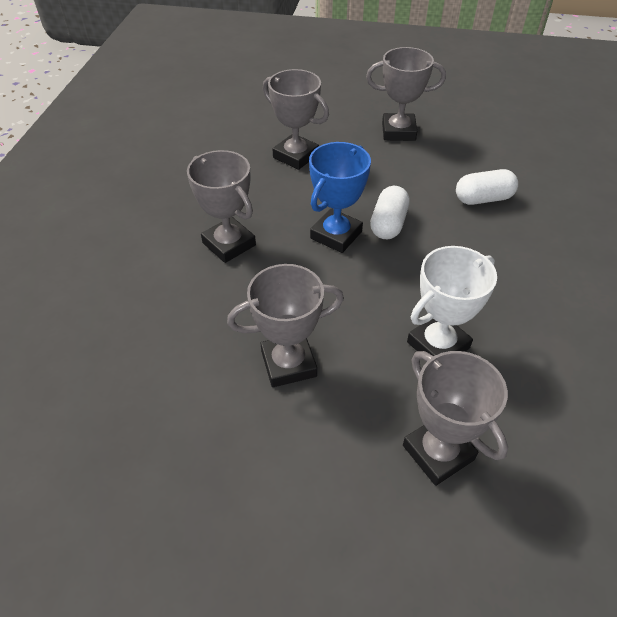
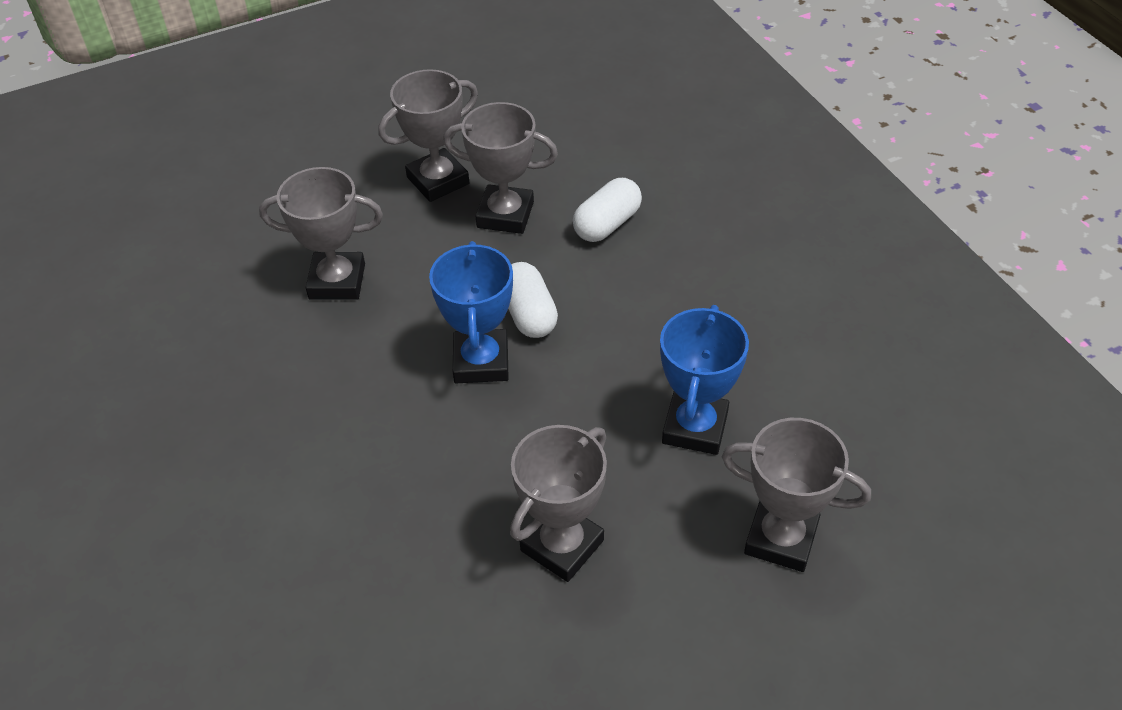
camera: 35 degrees left, 0 degrees up
grey trophy [187,150,256,263] -> grey trophy moved to [443,102,558,234]
white trophy [407,246,497,356] -> blue trophy [660,305,749,455]

